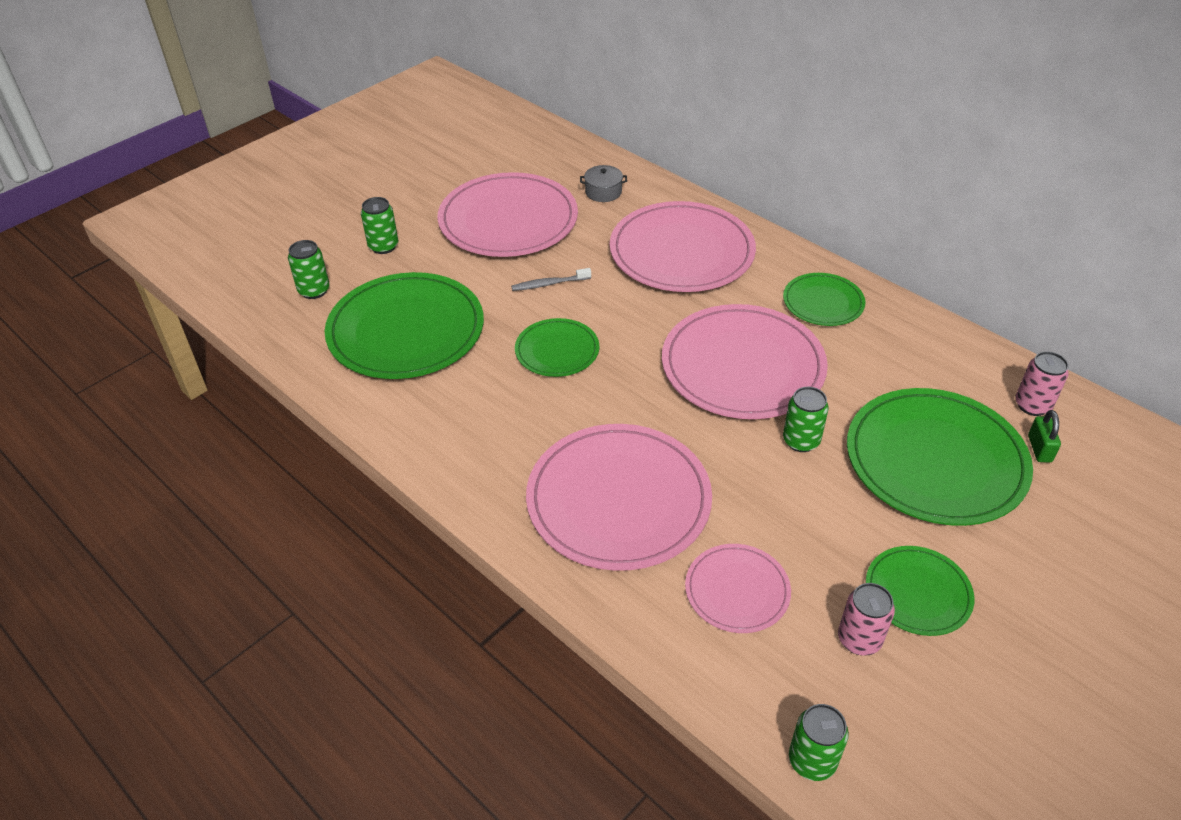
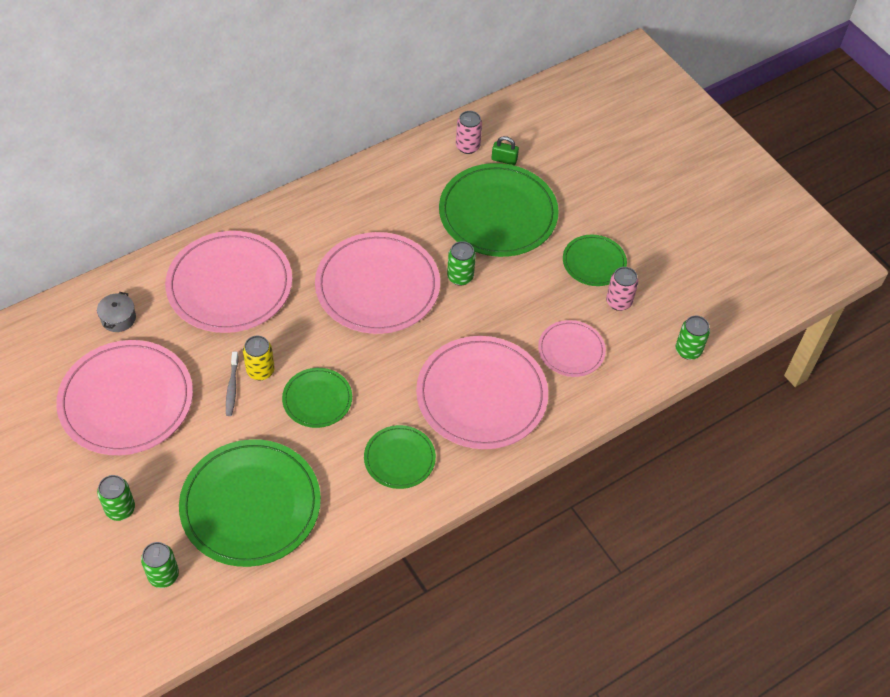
camera: 80 degrees left, 10 degrees up
green plate [783,273,866,326] -> green plate moved to [364,425,436,489]
none -> yellow can [243,336,275,380]

